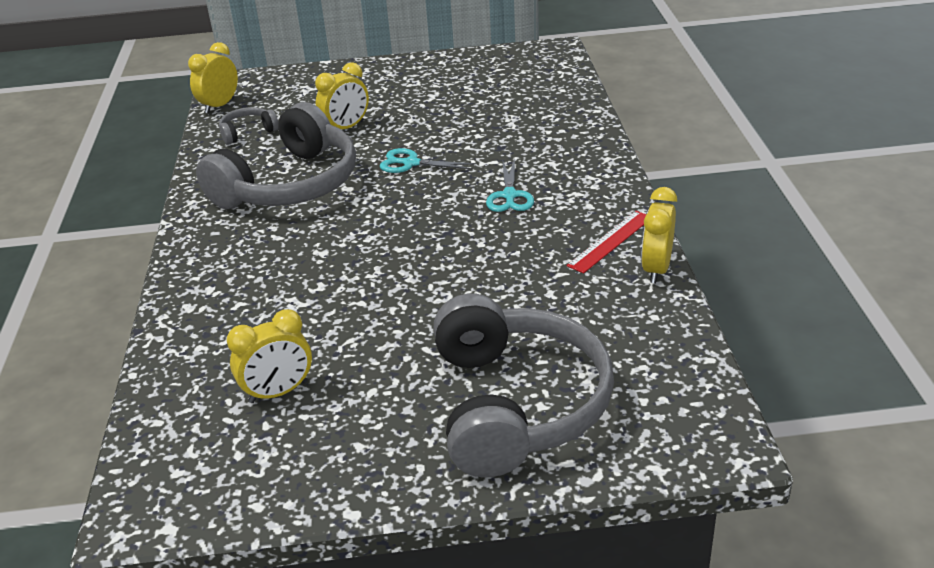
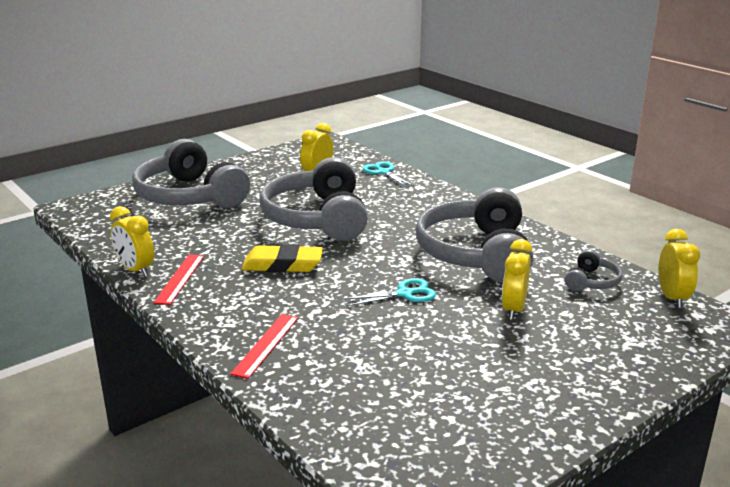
camera: 145 degrees right, 10 degrees down
turquoise scissors [486,159,534,212] -> turquoise scissors moved to [363,161,414,187]
yellow clock [641,187,677,283] -> yellow clock turned 150 degrees clockwise [110,206,154,276]
none -> red ruler [230,314,298,379]
none -> yellow eraser [242,244,323,272]
none -> grey headphones [259,157,368,241]

